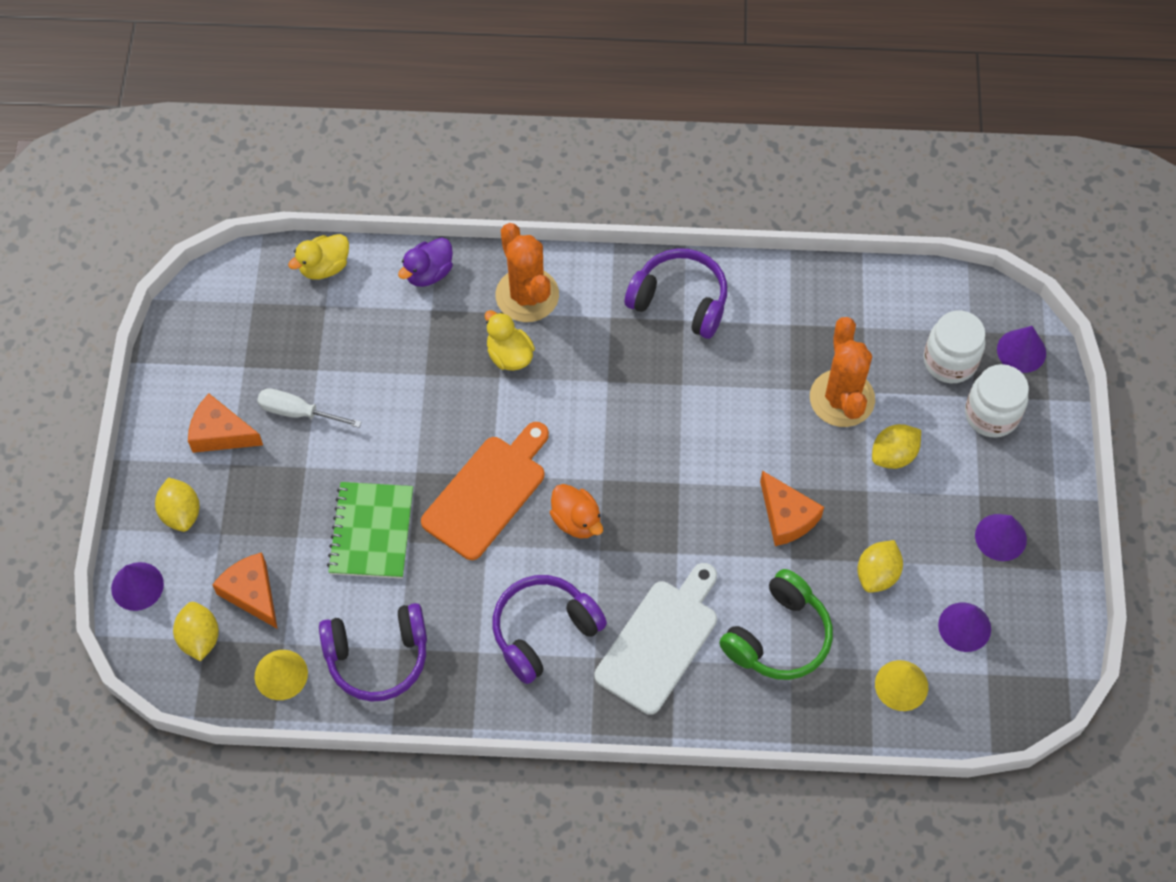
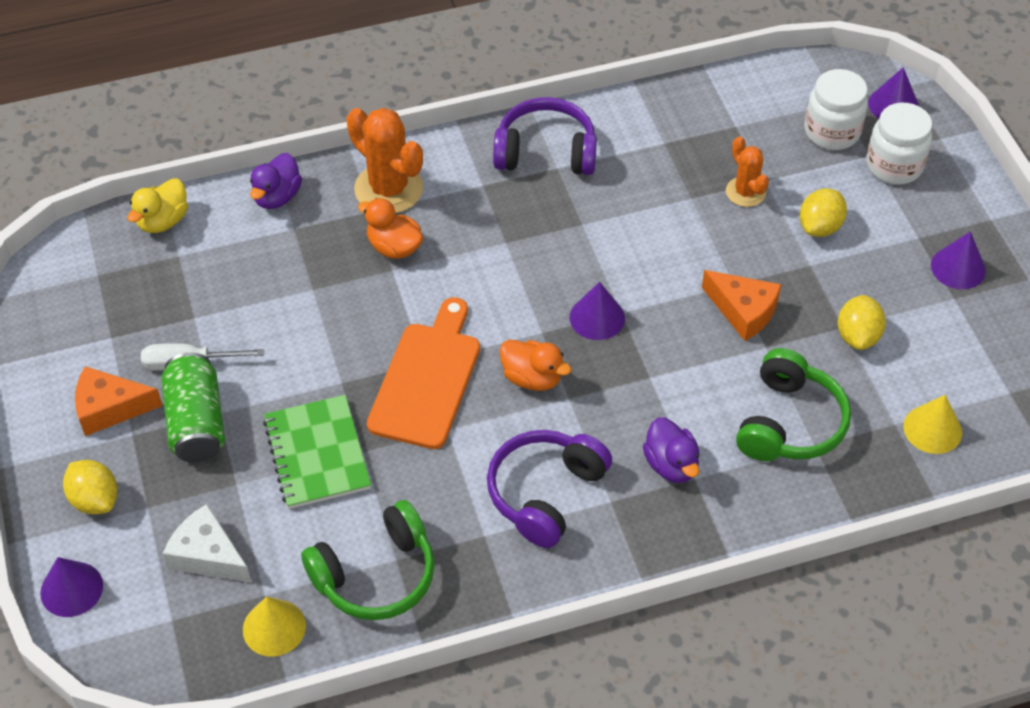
camera: 20 degrees left, 10 degrees down
yellow lemon [173,602,219,661] -> none
orange cheese [212,552,278,629] -> white cheese [163,504,251,582]
purple headphones [319,603,427,702] -> green headphones [301,500,435,620]
yellow duck [485,310,535,371] -> orange duck [358,198,423,259]
white cutting board [594,563,717,715] -> purple duck [643,417,700,483]
orange cactus [810,317,875,427] -> orange cactus [726,136,769,207], size x0.58
purple cone [938,602,991,652] -> purple cone moved to [570,282,625,340]
none -> green can [161,352,225,462]

